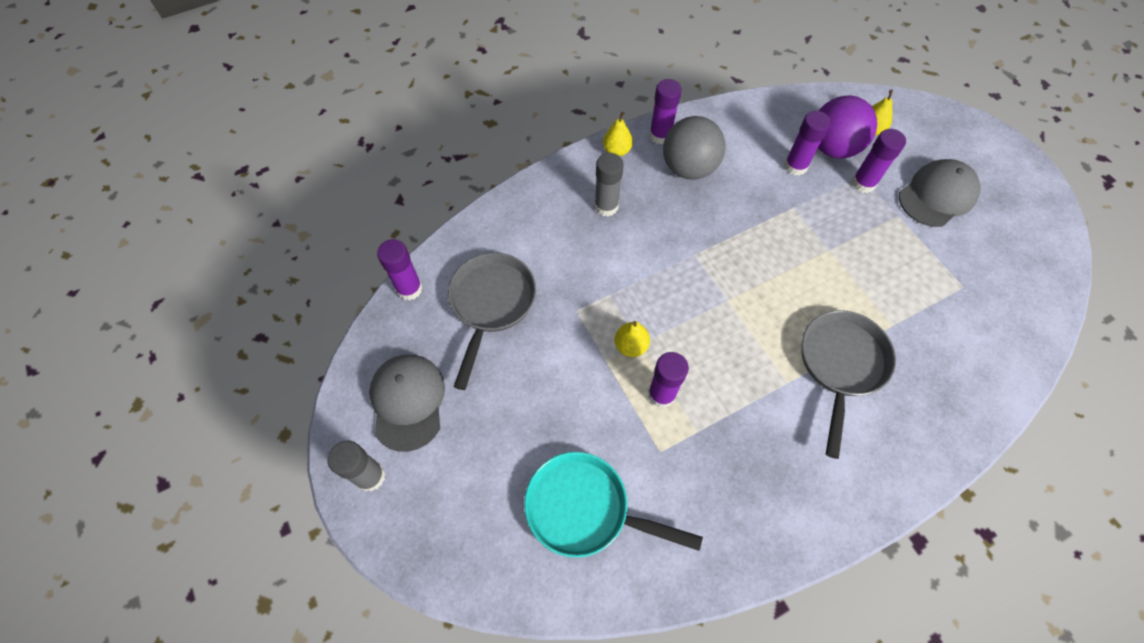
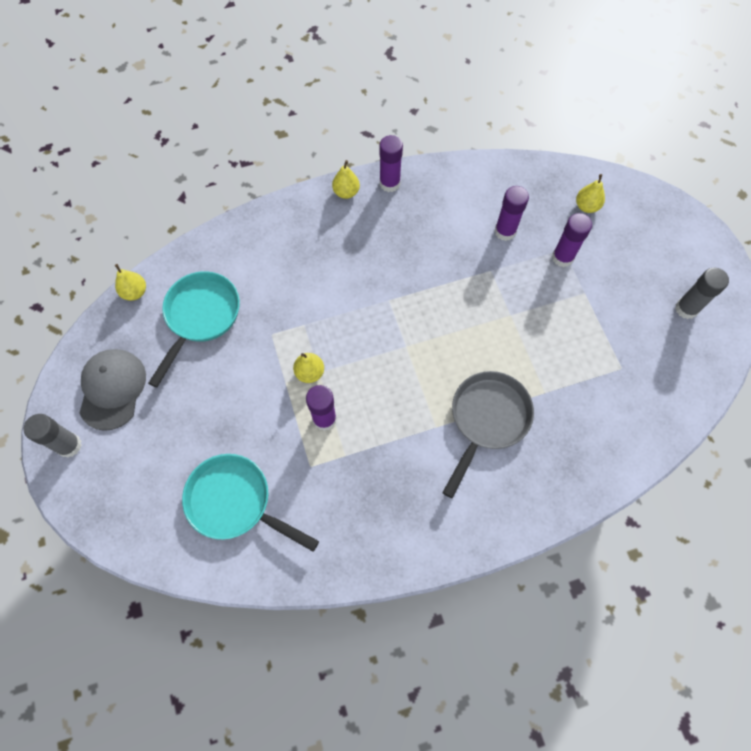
camera: 10 degrees right, 5 degrees up
purple glue stick [377,239,422,301] -> yellow pear [115,264,146,301]
grey pan [448,253,536,390] -> turquoise pan [148,271,240,387]
grey glue stick [594,153,624,216] -> grey glue stick moved to [675,268,729,319]
grey ball [663,116,726,179] -> none
purple ball [818,95,877,159] -> none
grey cap [899,159,981,227] -> none

